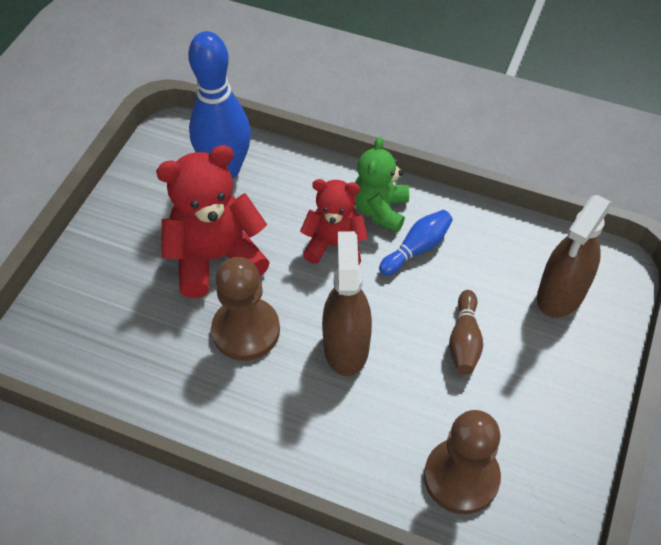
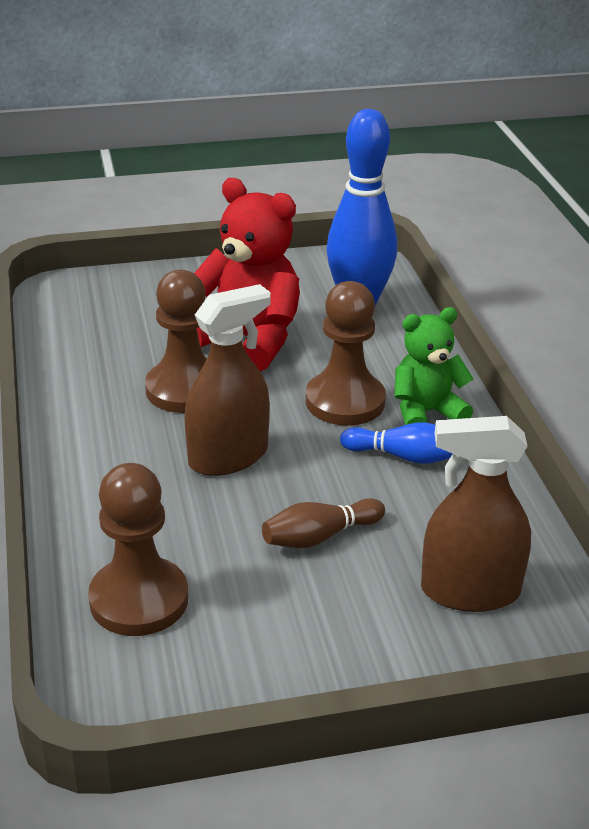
camera: 55 degrees right, 20 degrees down
red teddy bear [300,179,368,264] -> brown pawn [306,281,386,426]

